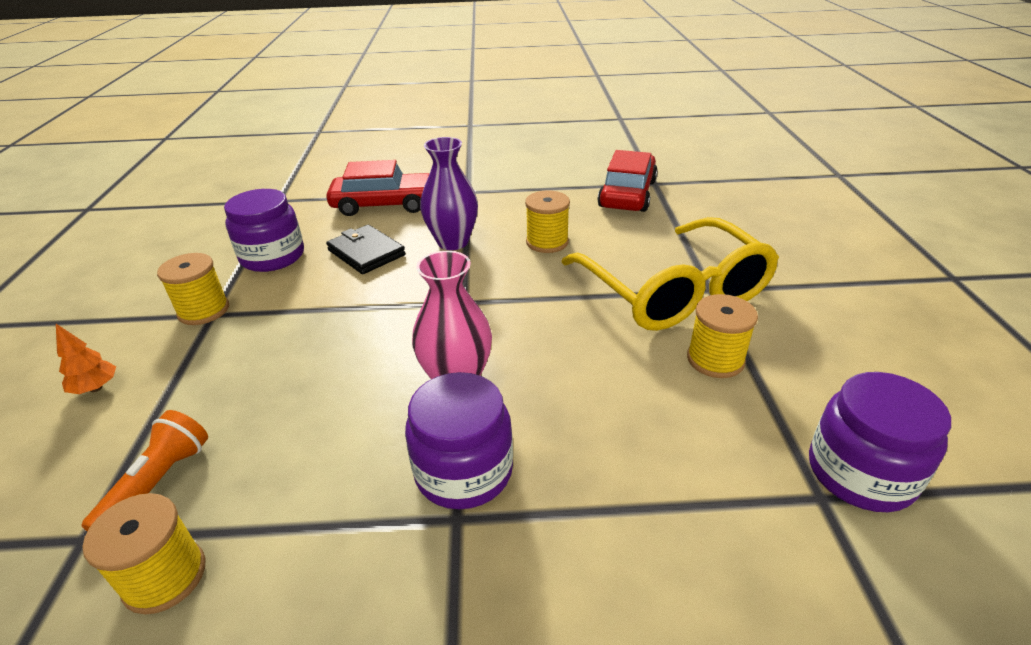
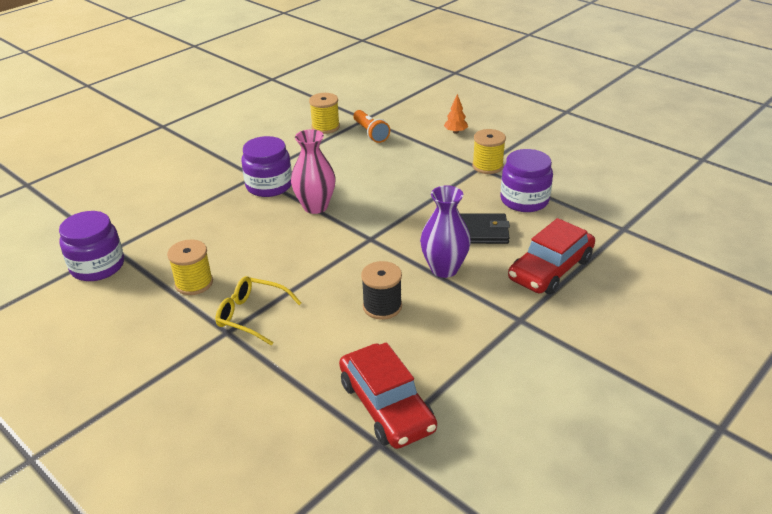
camera: 135 degrees right, 0 degrees up
yellow spool [525,190,570,253] -> black spool [361,261,402,320]
yellow glasses [561,217,779,331] -> yellow glasses [215,276,301,346], size x0.51

